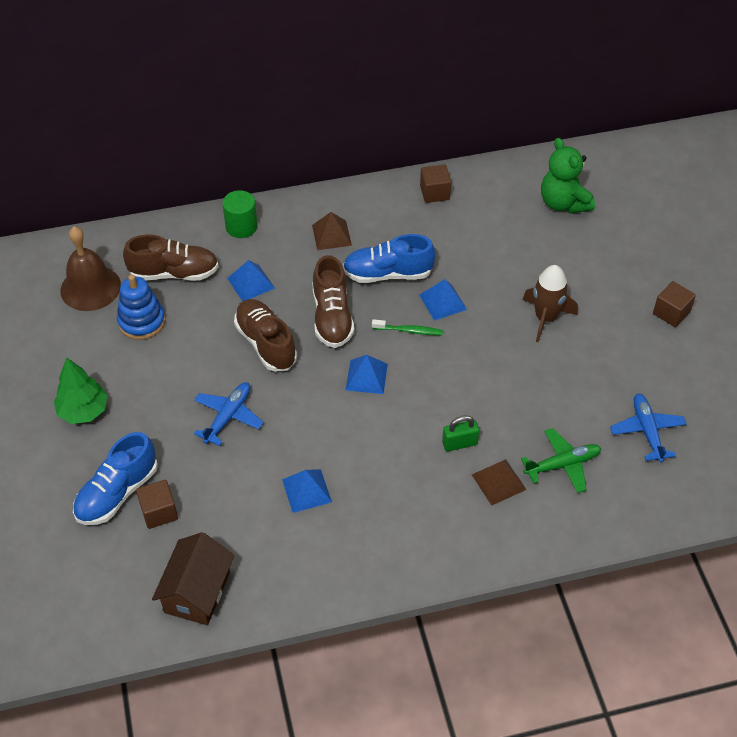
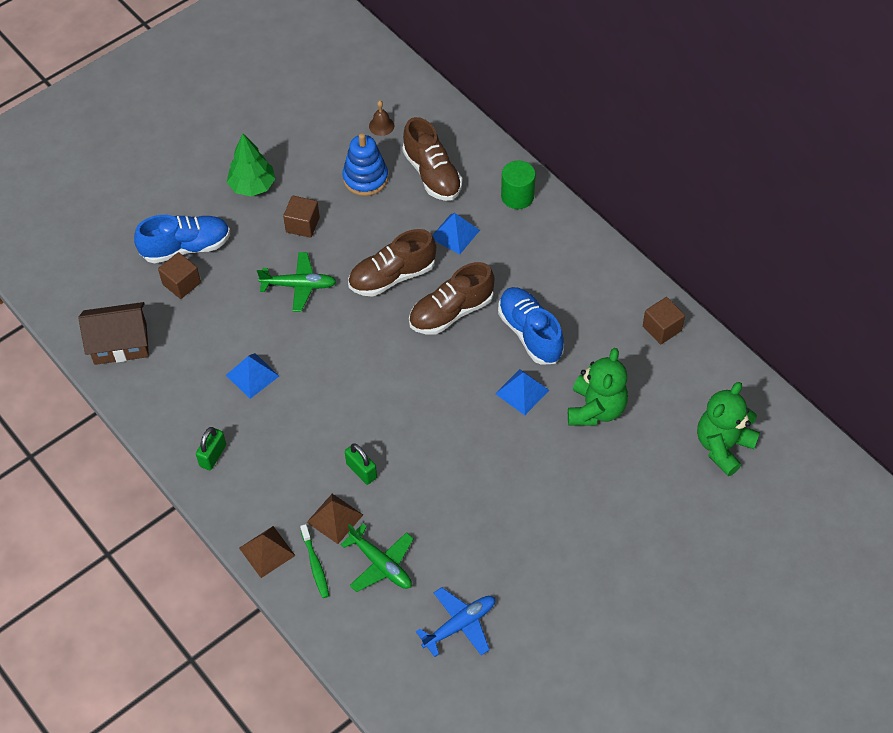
camera: 65 degrees right, 5 degrees up
brown bell [60,226,121,311] -> brown bell [369,101,394,136], size x0.44
blue shoe [73,432,158,525] -> blue shoe turned 150 degrees clockwise [134,215,230,263]
blue plane [194,382,264,446] -> green plane [257,252,337,312]
brown shoe [234,299,297,372] -> brown shoe turned 150 degrees counterclockwise [348,229,436,297]
brown pyramid [312,212,352,250] -> brown pyramid moved to [239,526,296,578]
blue pyramid [346,355,388,394] -> none
green toothbrush [372,319,443,335] -> green toothbrush moved to [300,524,329,598]
brown rocket [523,265,578,343] -> none
brown cube [653,281,696,327] -> brown cube moved to [283,196,320,238]
none -> green padlock [196,427,226,470]
none -> green teddy bear [568,348,628,426]

